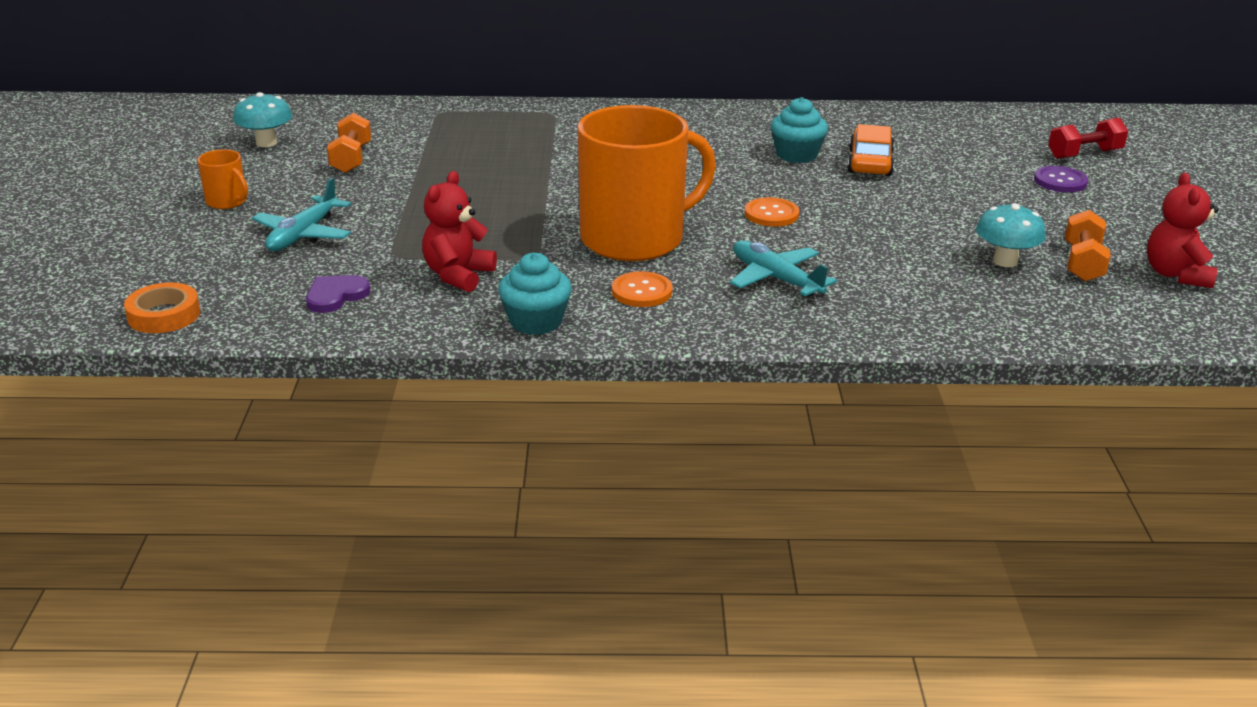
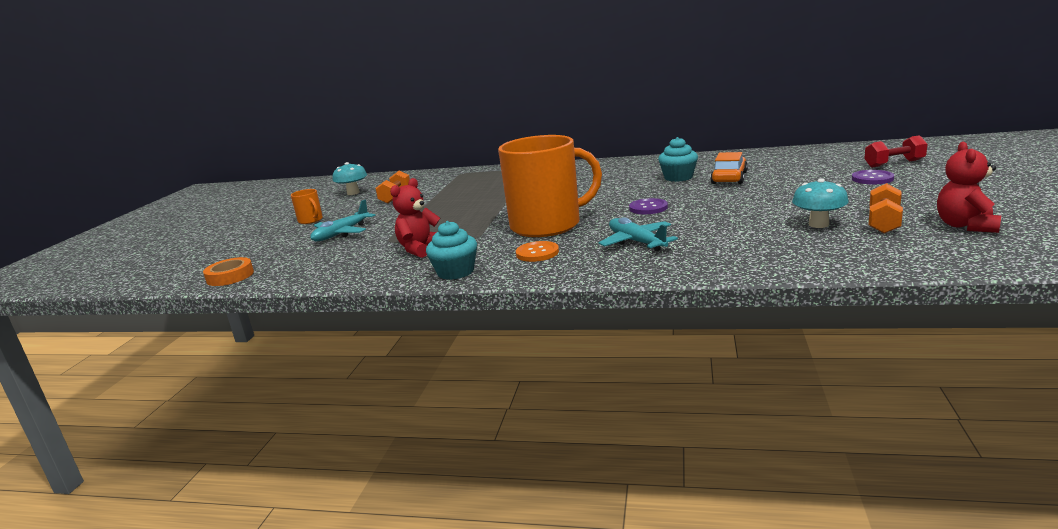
camera: 15 degrees right, 10 degrees down
purple heart [306,275,370,313] -> none
orange button [745,197,799,227] -> purple button [629,198,668,214]

